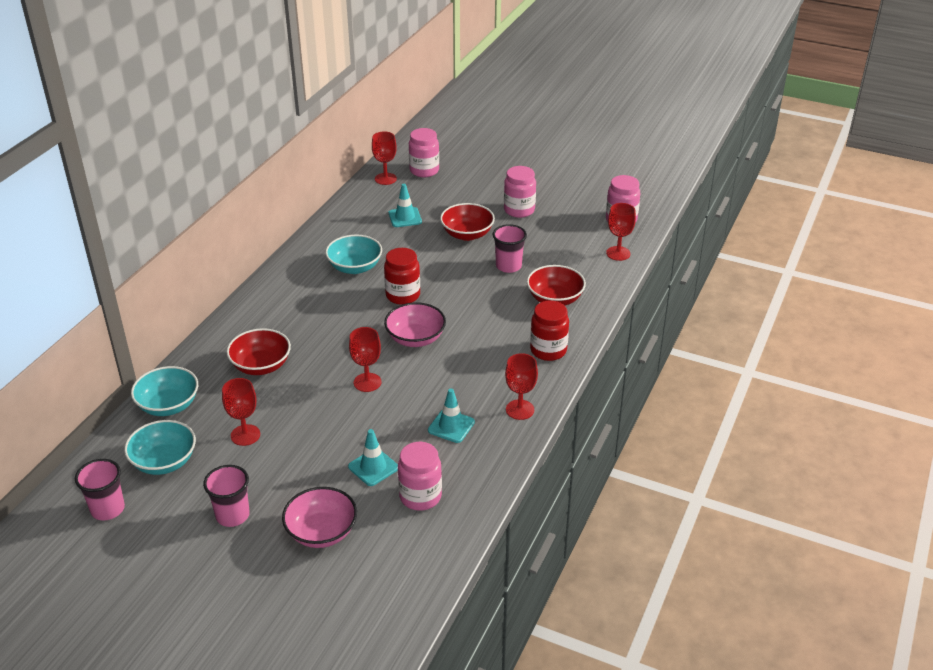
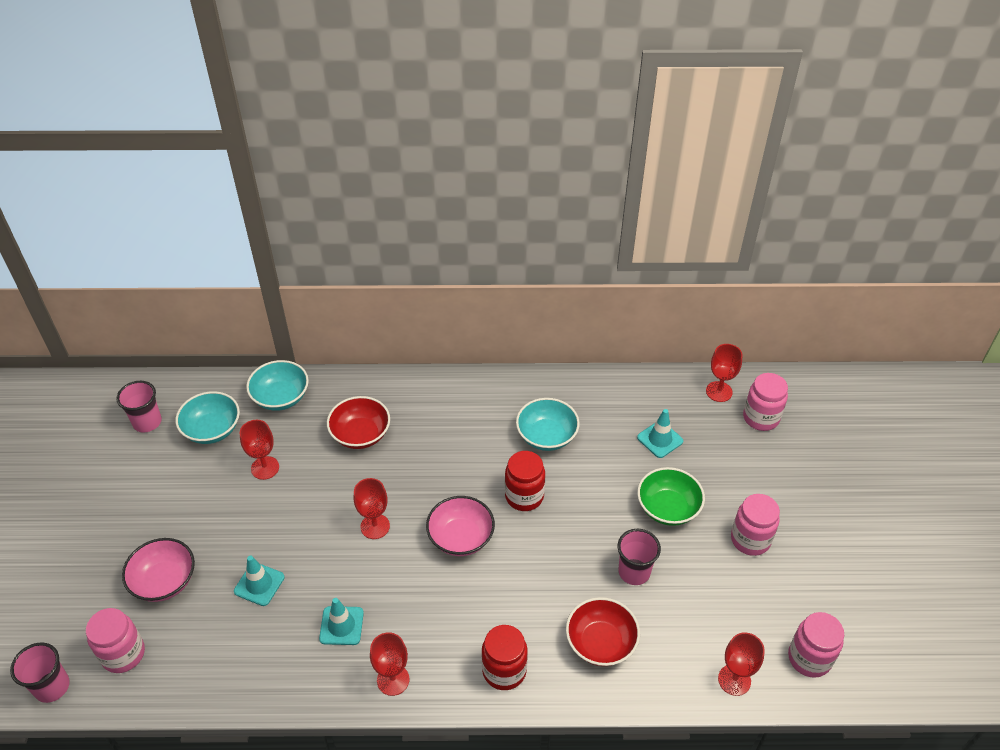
camera: 65 degrees right, 10 degrees up
pink cup [203,465,250,527] -> pink cup moved to [10,642,70,703]
pink jar [398,442,442,511] -> pink jar moved to [86,608,145,673]
red bowl [440,203,495,241] -> green bowl [637,467,705,526]

